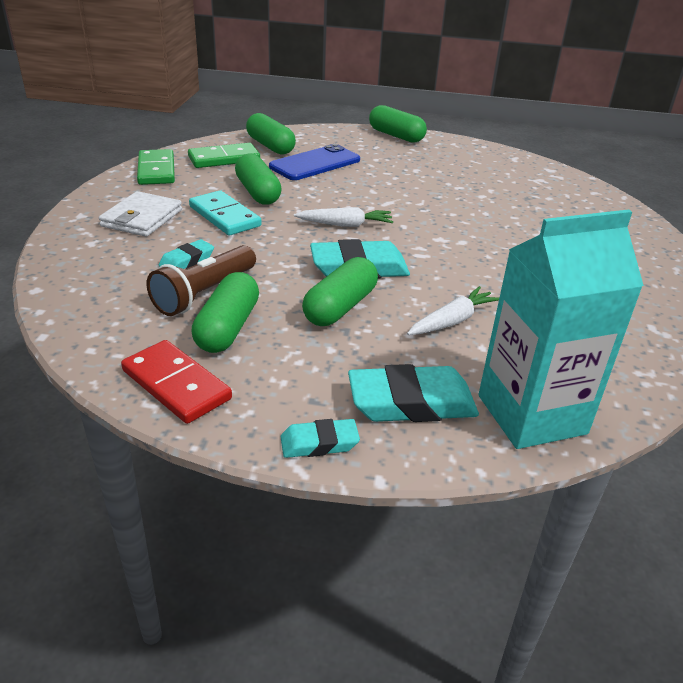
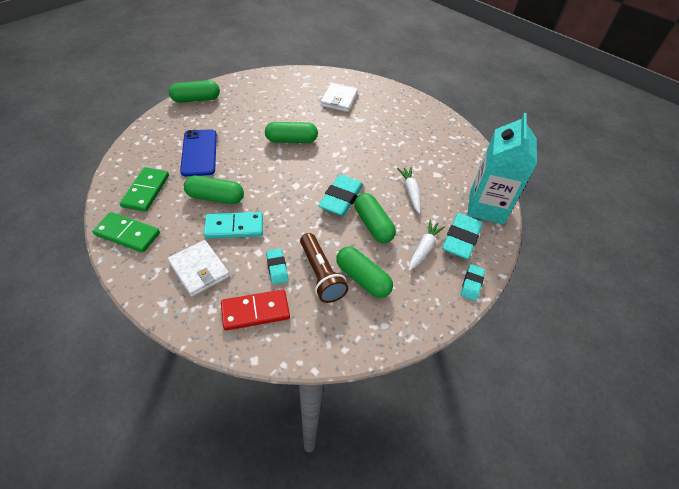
camera: 60 degrees left, 15 degrees up
red domino [121,340,232,424] -> red domino moved to [221,289,290,331]
green capsule [246,113,296,155] -> green capsule moved to [265,122,318,143]
white carrot [294,207,393,227] -> white carrot moved to [408,220,445,271]
none -> white wallet [320,83,358,112]

